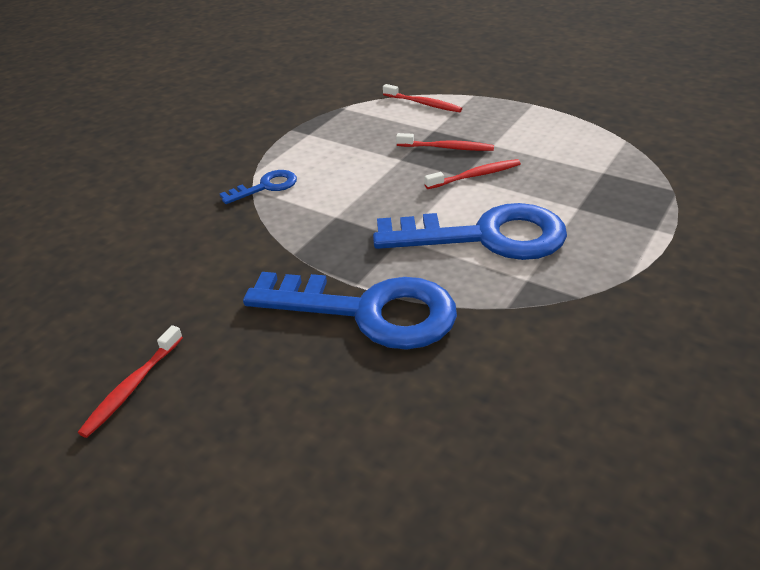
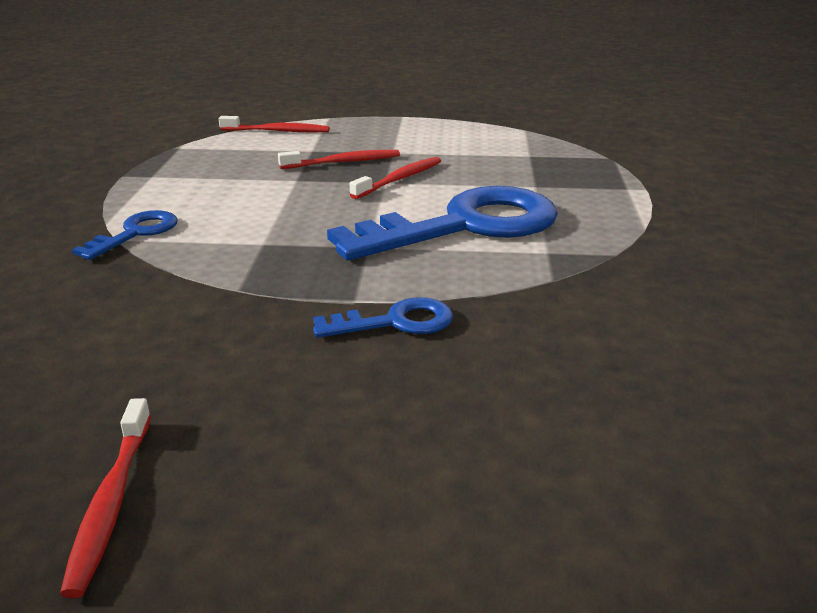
camera: 30 degrees left, 10 degrees down
blue key [243,272,457,350] -> blue key [313,297,453,338], size x0.47

